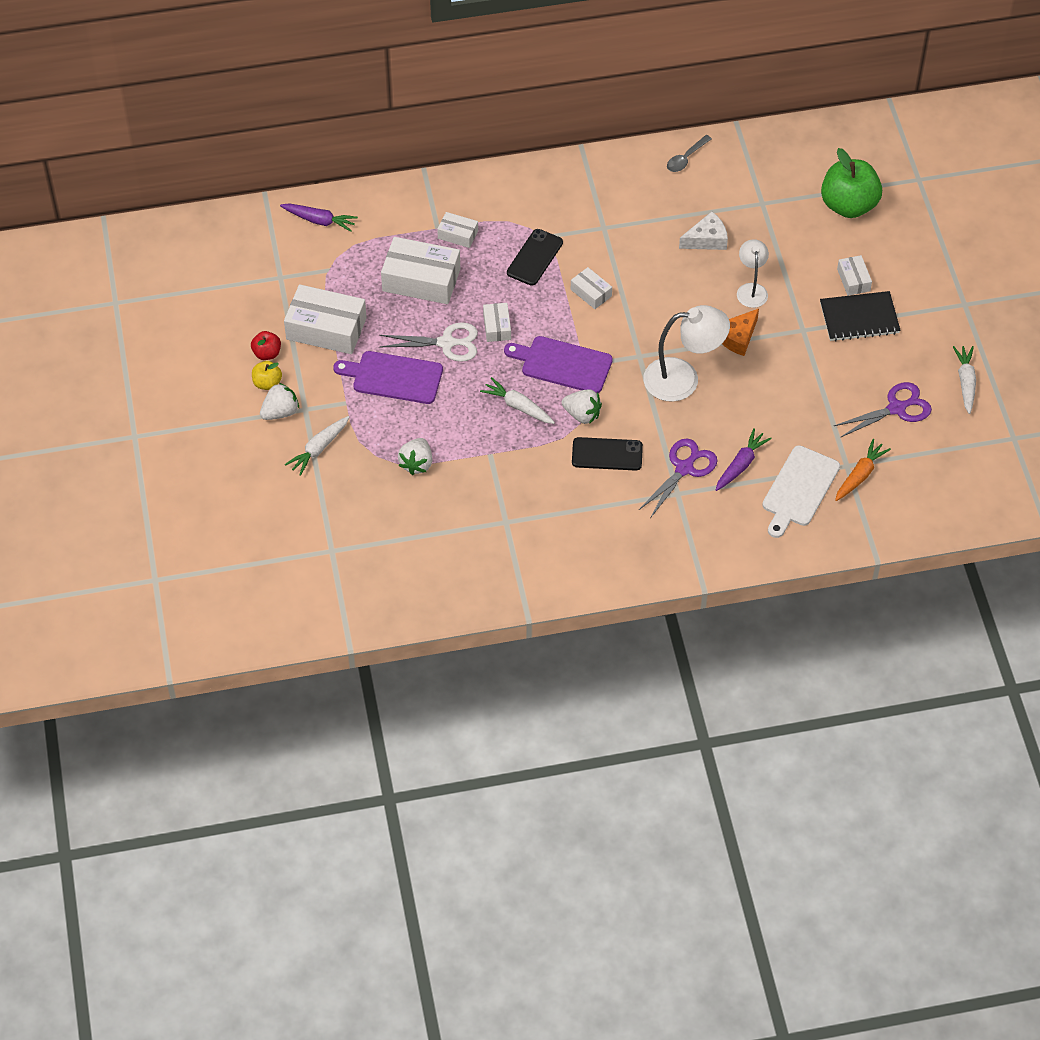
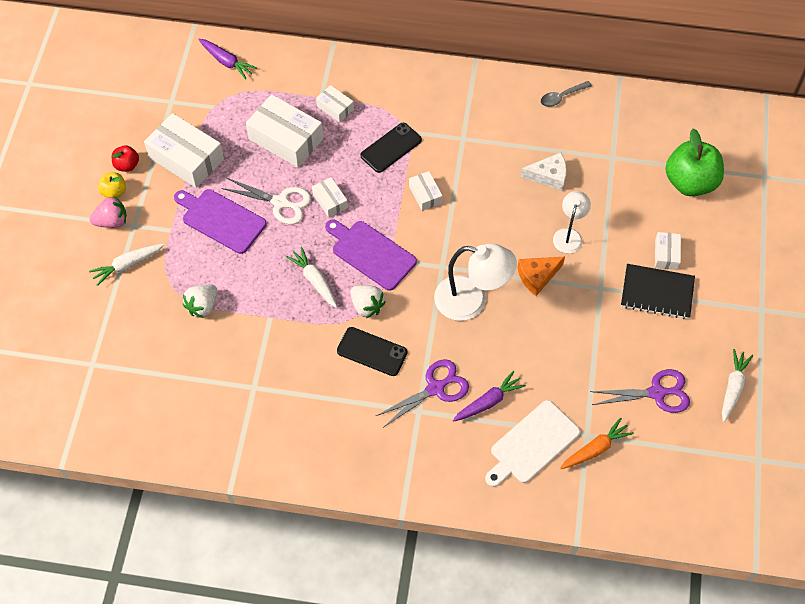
camera: 20 degrees right, 5 degrees up
white strawberry [260,383,299,420] -> pink strawberry [90,196,127,228]
white box [483,303,511,342] -> white box turned 45 degrees counterclockwise [312,177,348,218]

